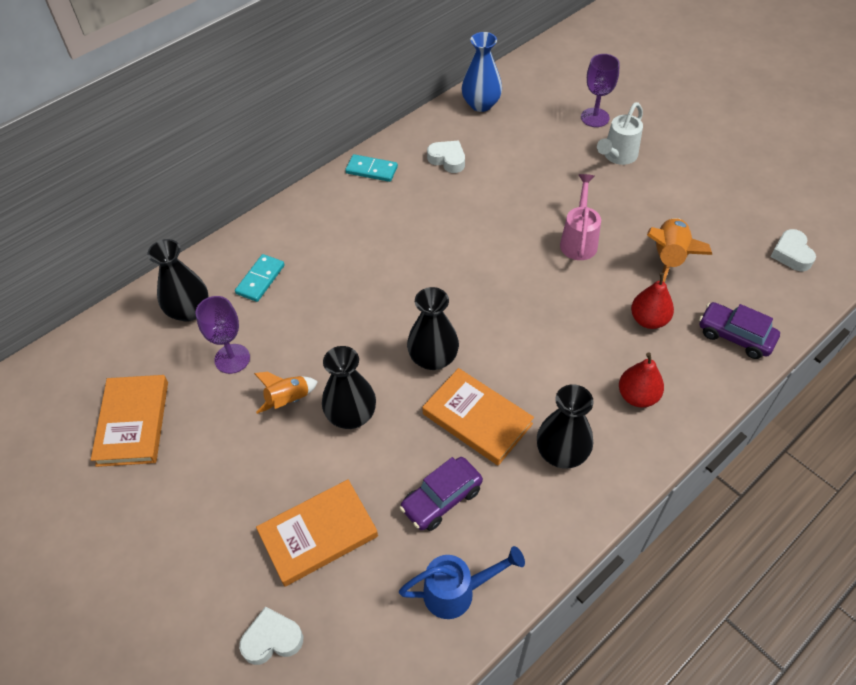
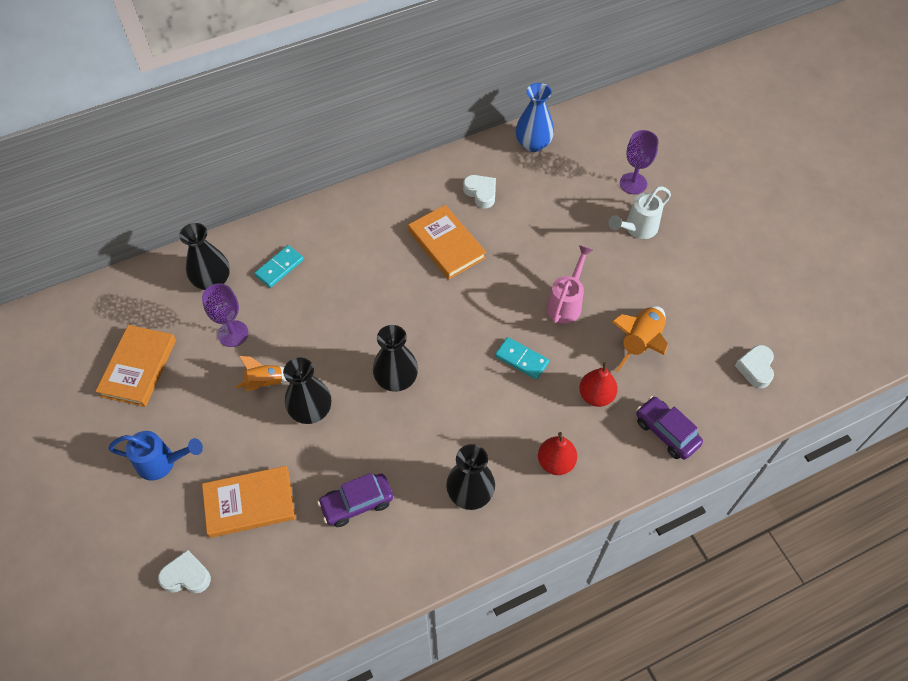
camera: 15 degrees right, 5 degrees up
turquoise domino [345,154,398,182] -> turquoise domino moved to [495,337,549,380]
blue watering can [399,546,525,619] -> blue watering can moved to [108,431,203,481]
orange book [422,368,534,466] -> orange book moved to [408,205,486,279]

